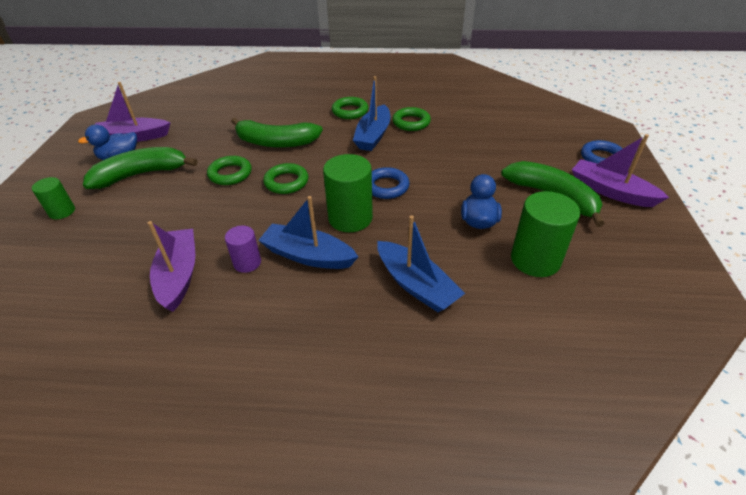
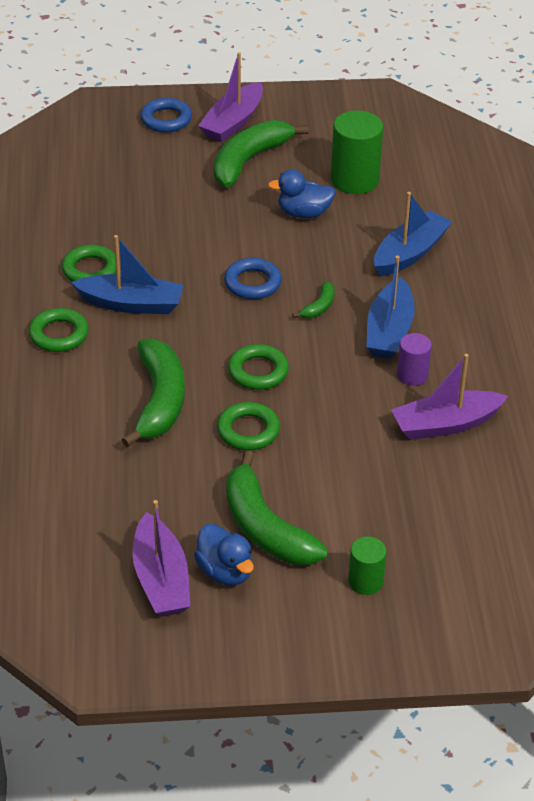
camera: 100 degrees left, 0 degrees up
green cylinder [323,154,373,232] -> green banana [292,281,334,318]

